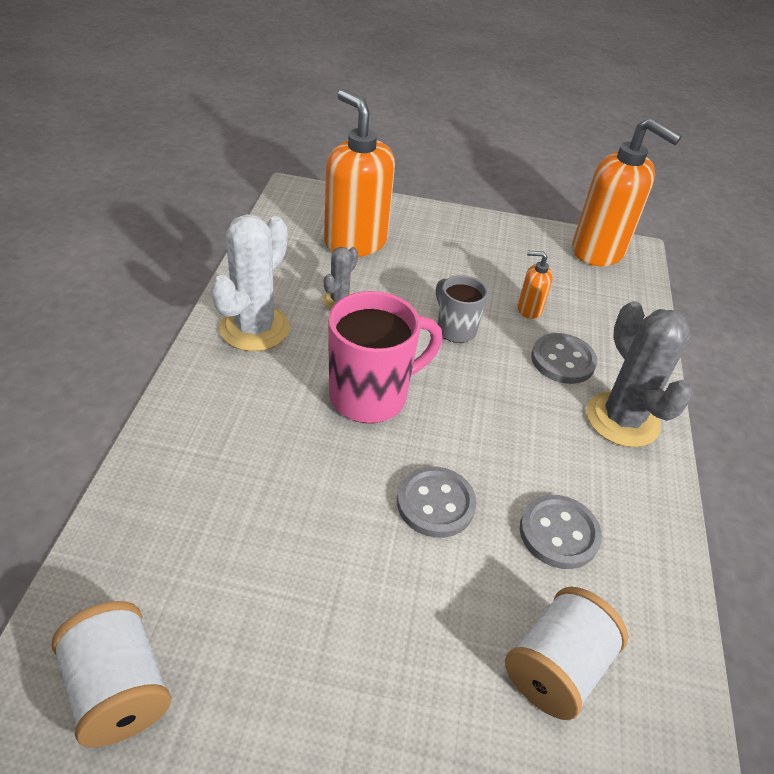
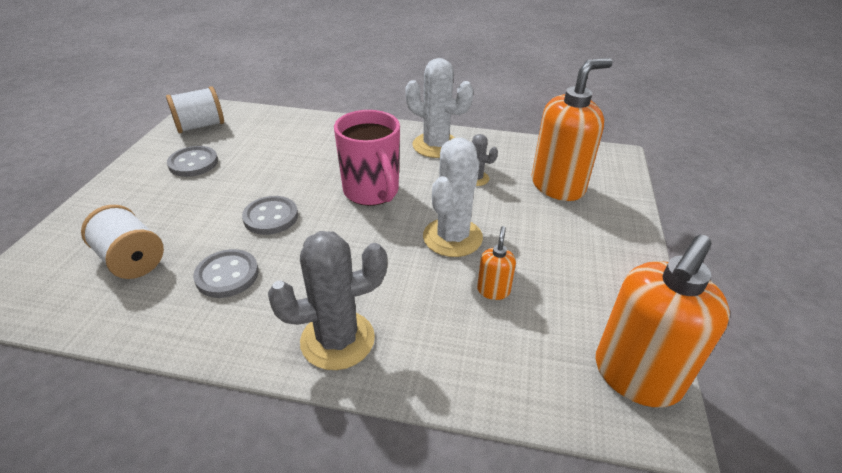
camera: 95 degrees right, 5 degrees down
grey mug [436,275,488,343] -> white cactus [423,138,483,257]
grey button [531,333,597,384] -> grey button moved to [167,146,218,177]

